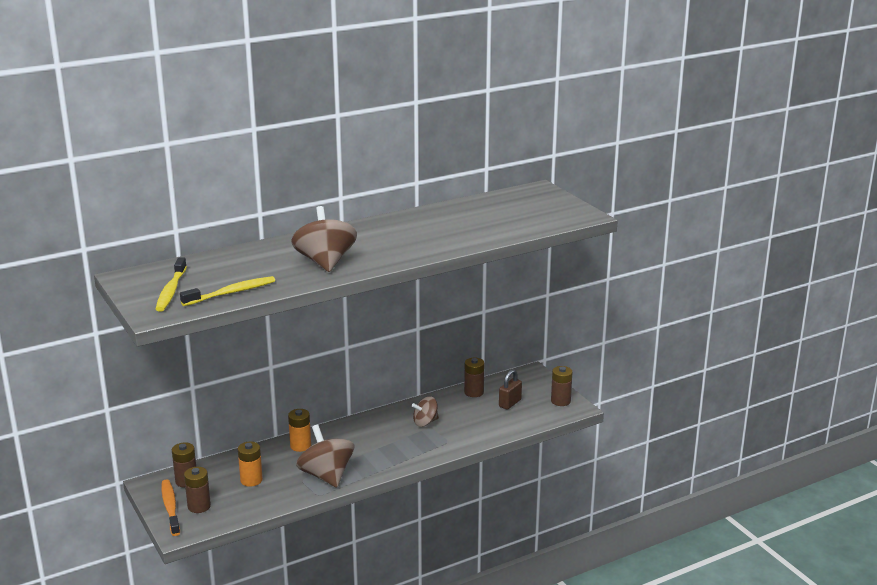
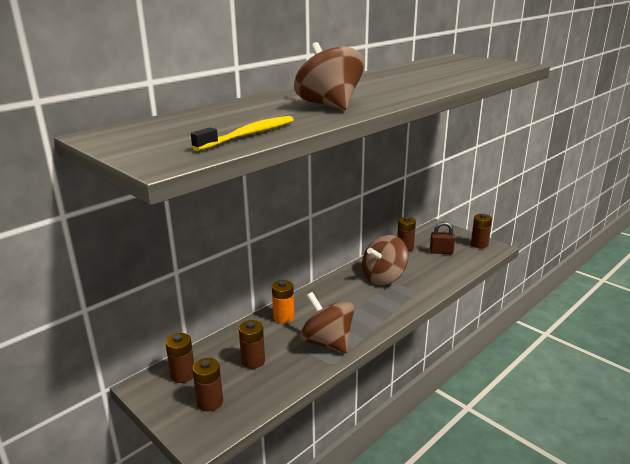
camera: 15 degrees left, 0 degrees up
yellow toothbrush [156,257,187,311] -> none
orange toothbrush [161,479,180,536] -> none
orange battery [238,442,263,487] -> brown battery [239,320,265,369]
brown spinning top [412,397,439,427] -> brown spinning top [362,235,408,285], size x1.74
brown padlock [499,369,522,410] -> brown padlock turned 75 degrees clockwise [430,222,455,254]

